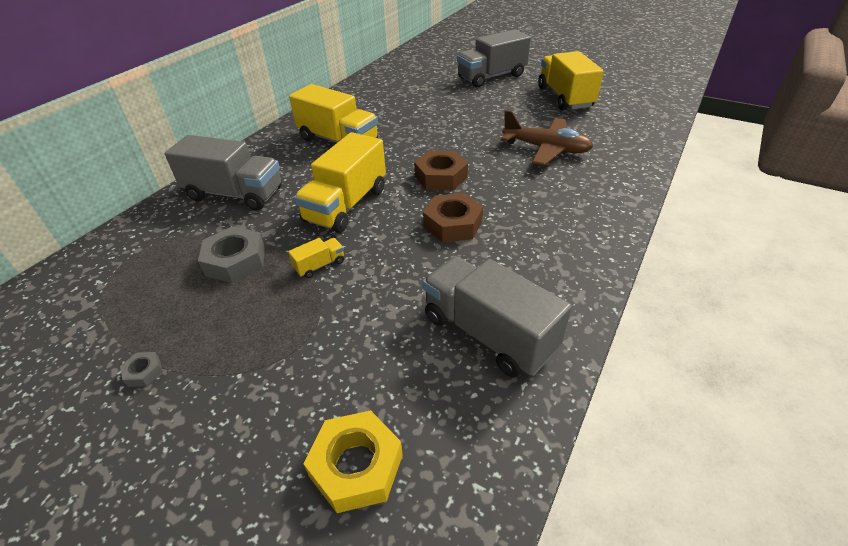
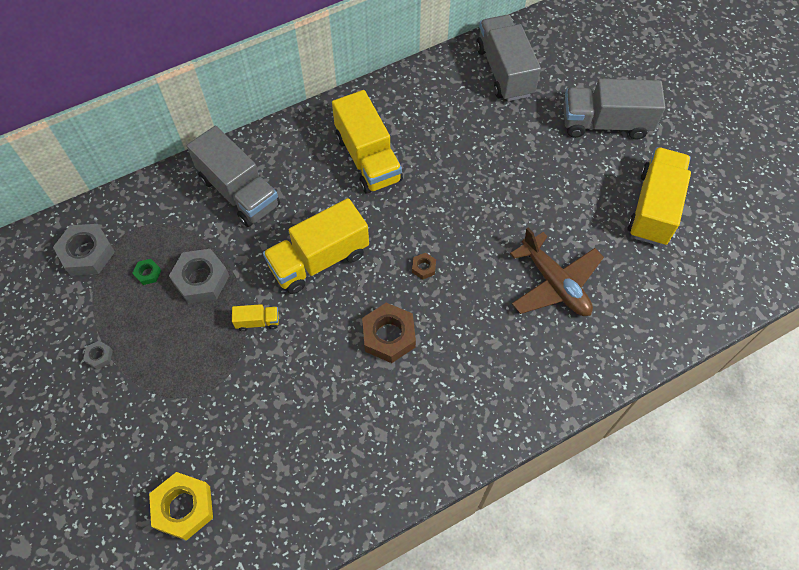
camera: 30 degrees right, 20 degrees up
brown nut [414,151,468,190] -> brown nut [412,253,436,280], size x0.48
grey truck [423,256,572,378] -> grey truck moved to [476,15,541,101]
none -> grey nut [53,224,115,276]
none -> green nut [133,259,161,285]

